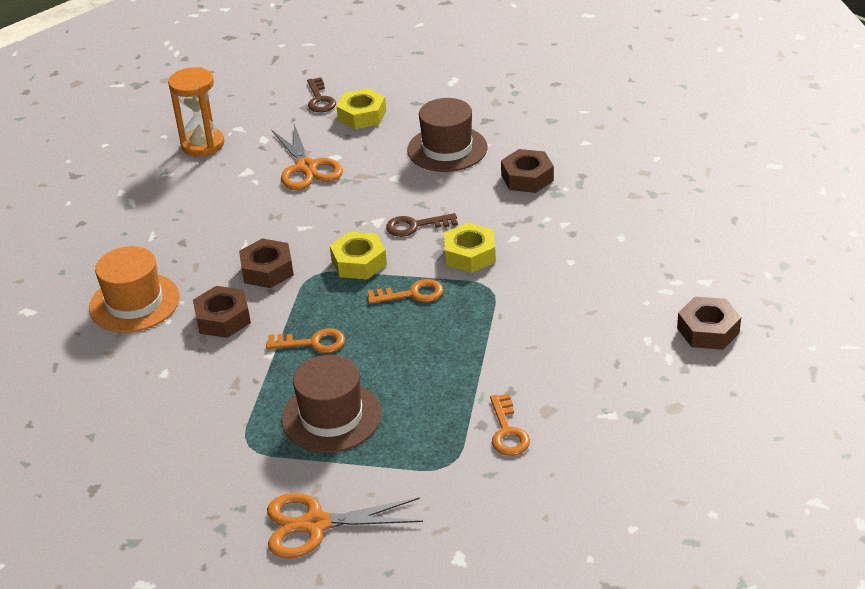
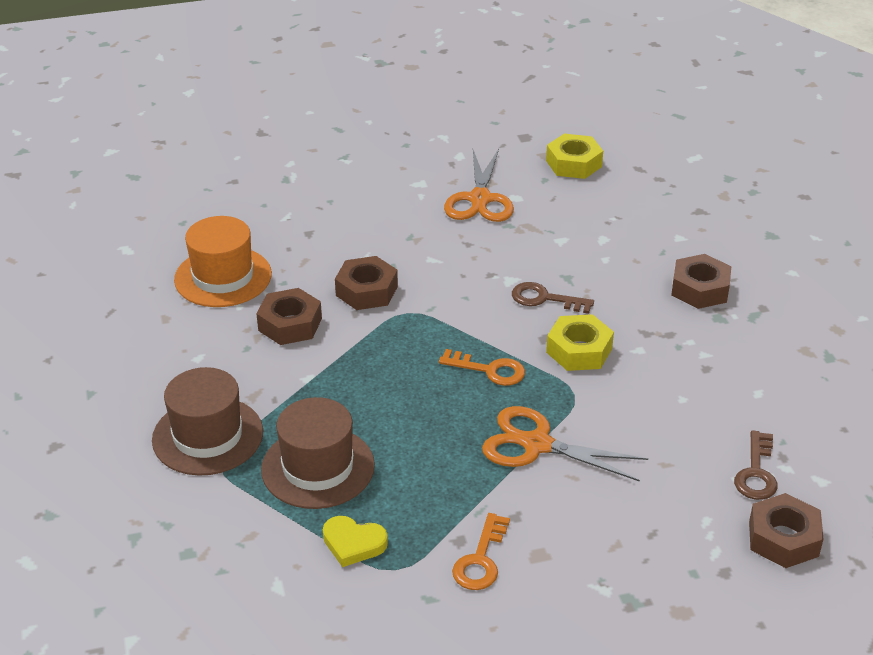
camera: 25 degrees right, 0 degrees up
orange hourglass [168,67,224,157] -> none
orange key [266,328,345,353] -> none
orange scissors [267,493,423,558] -> orange scissors moved to [482,406,648,482]
brown key [307,77,336,112] -> brown key moved to [734,430,778,500]
yellow nut [330,232,387,279] -> none
brown hat [407,98,487,172] -> brown hat moved to [152,367,263,476]
none -> yellow heart [323,516,388,567]

